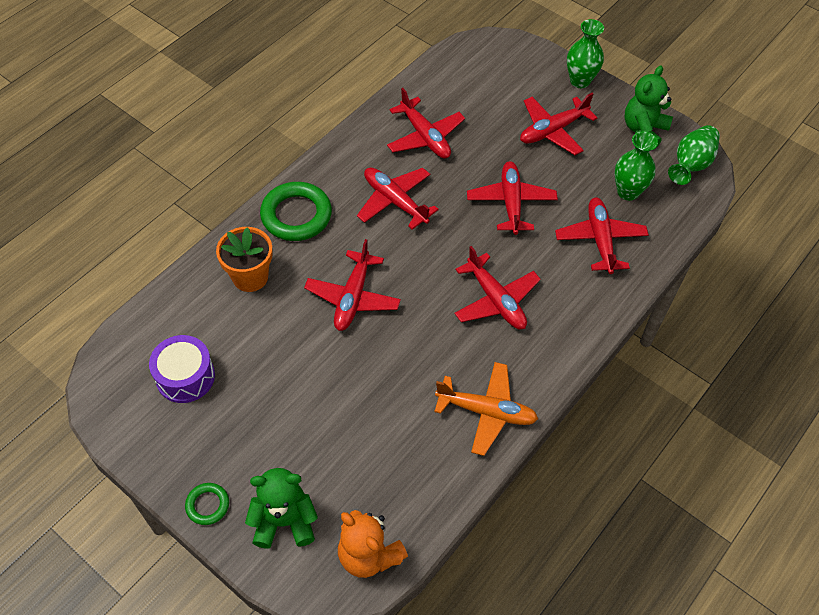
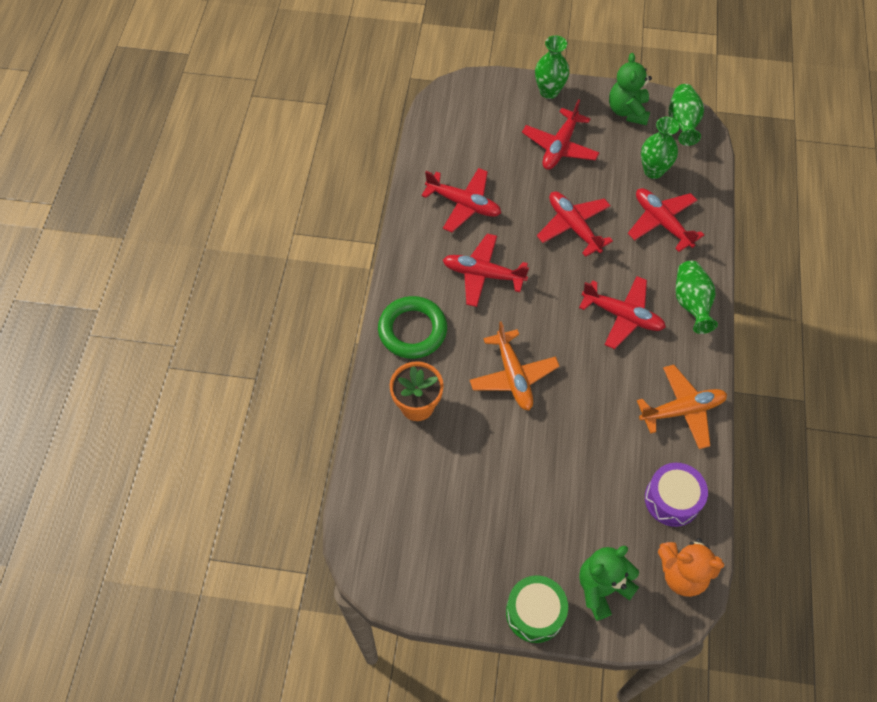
camera: 30 degrees left, 5 degrees up
purple drum [149,335,215,403] -> purple drum moved to [645,463,708,527]
green ring [185,483,229,525] -> green drum [506,576,568,643]
red plane [304,239,401,331] -> orange plane [470,321,560,410]
none -> green vase [676,261,718,334]

